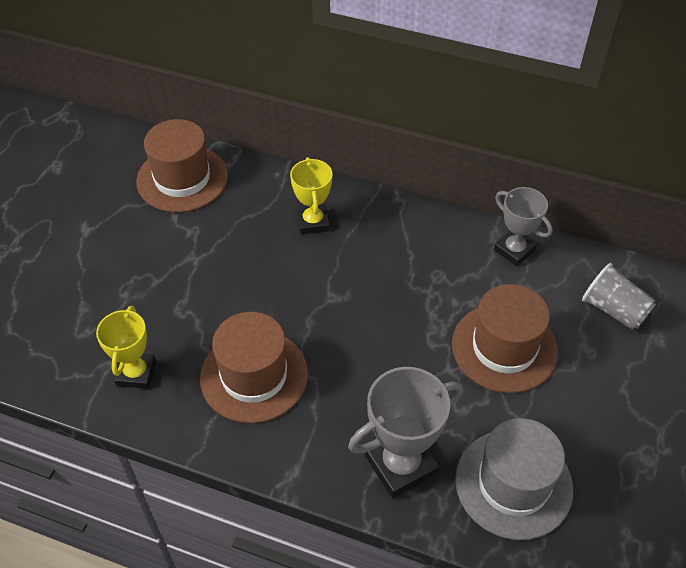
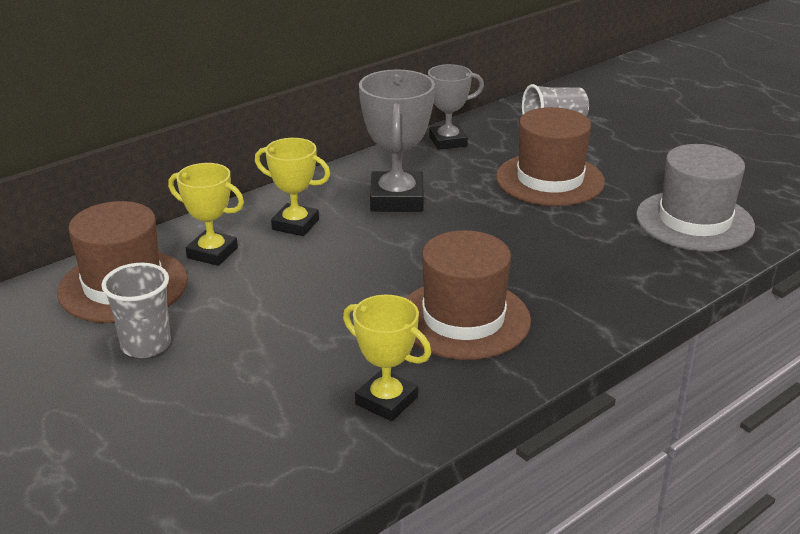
camera: 60 degrees left, 20 degrees down
grey trophy [348,367,463,499] -> grey trophy moved to [359,69,435,212]
none -> grey cup [101,263,171,358]
none -> yellow trophy [168,163,244,266]

